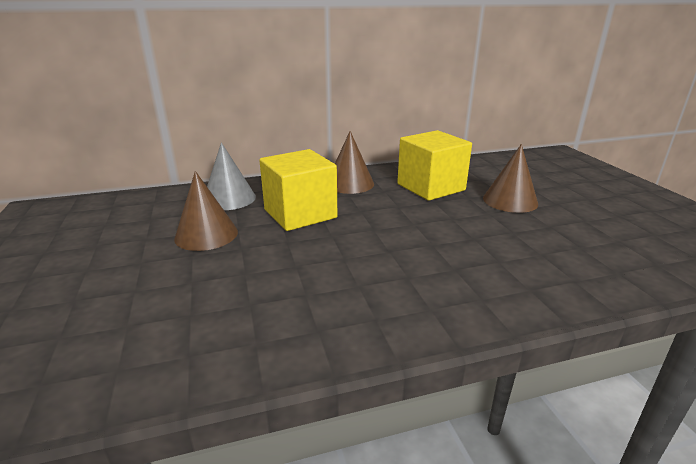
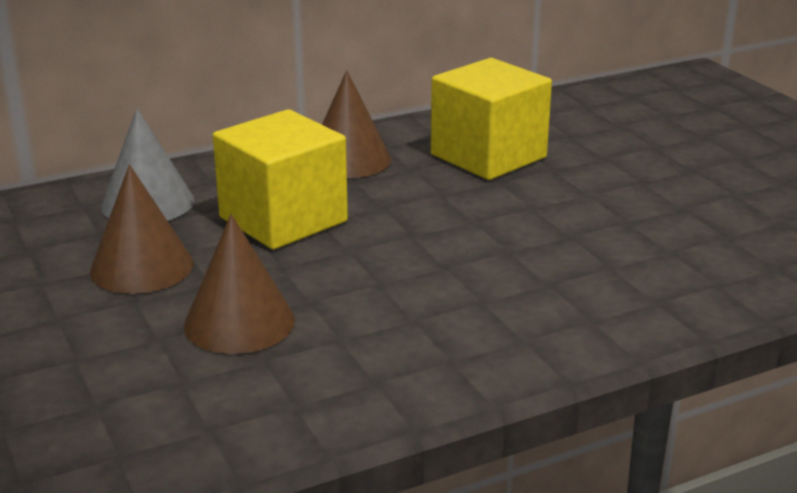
camera: 10 degrees left, 0 degrees up
brown cone [483,144,538,213] -> brown cone moved to [184,214,295,354]

